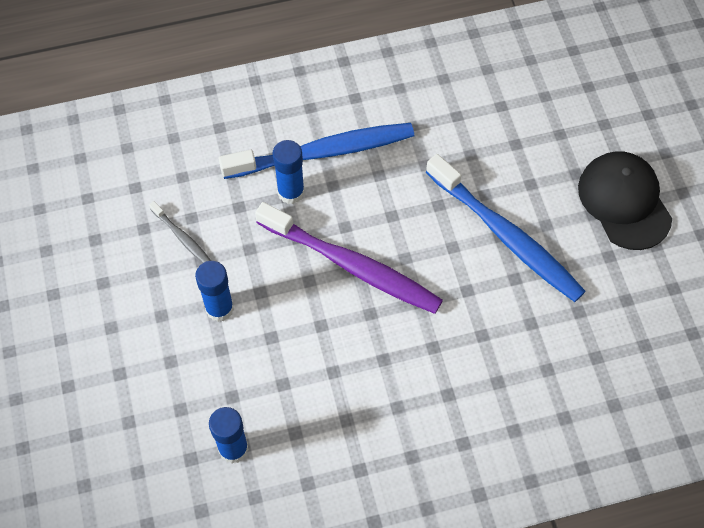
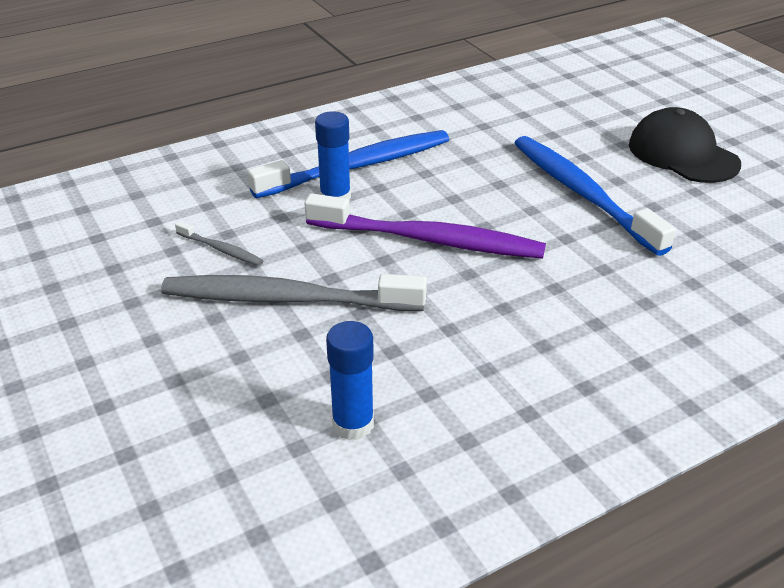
camera: 15 degrees left, 25 degrees down
blue glue stick [195,261,234,322] -> grey toothbrush [161,274,427,311]
blue toothbrush [426,154,586,302] -> blue toothbrush turned 150 degrees counterclockwise [515,136,676,256]

